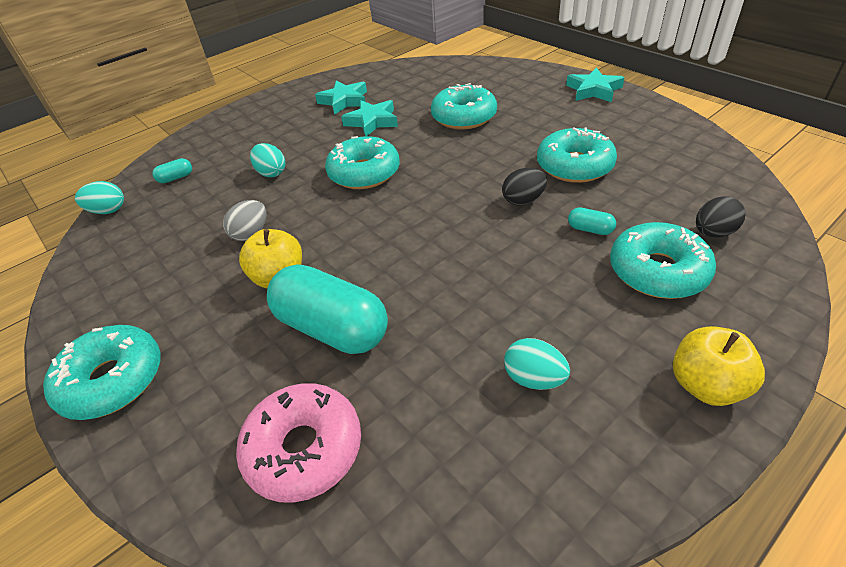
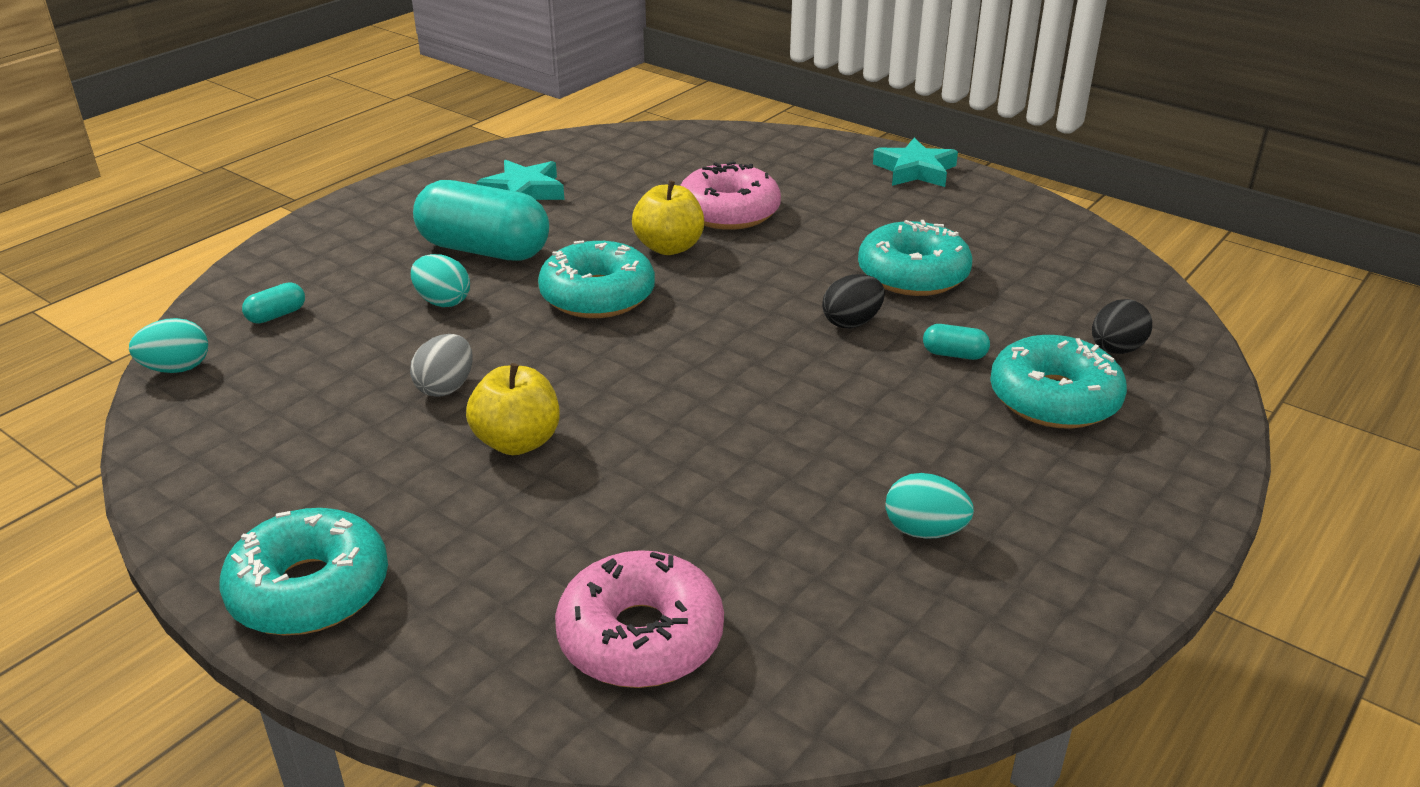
camera: 15 degrees left, 10 degrees down
turquoise capsule [267,264,388,354] -> turquoise capsule moved to [413,180,549,260]
turquoise star [341,100,398,136] -> none
turquoise donut [431,83,497,130] -> pink donut [680,161,781,230]
yellow apple [673,326,765,406] -> yellow apple moved to [632,180,704,255]

